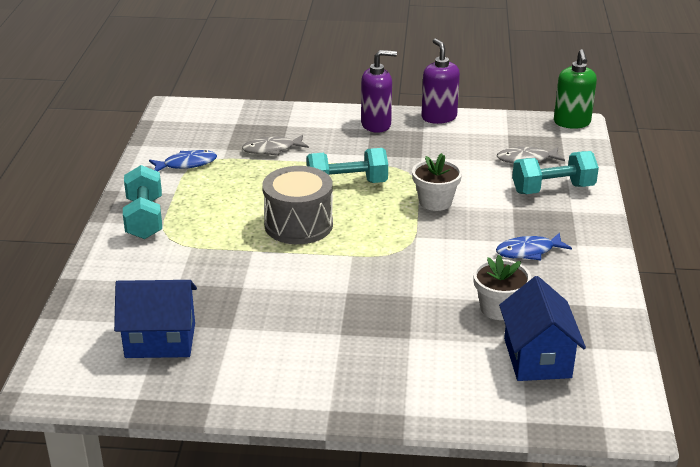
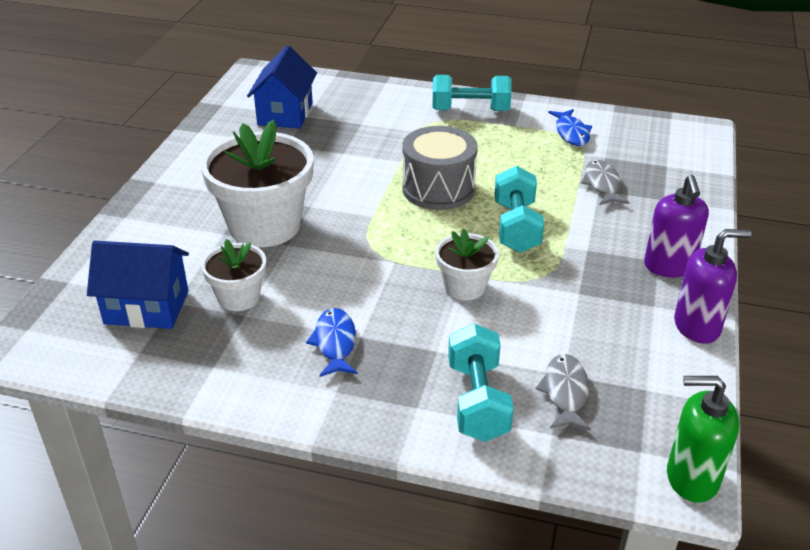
camera: 100 degrees right, 5 degrees up
none -> white flower pot [201,120,314,247]

